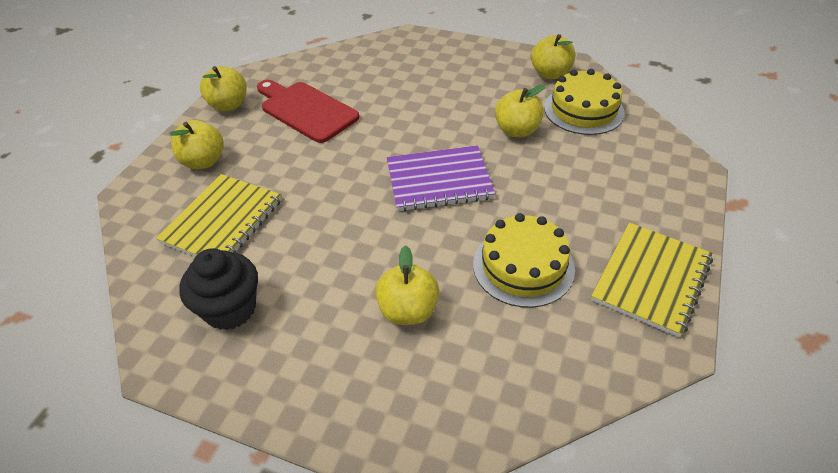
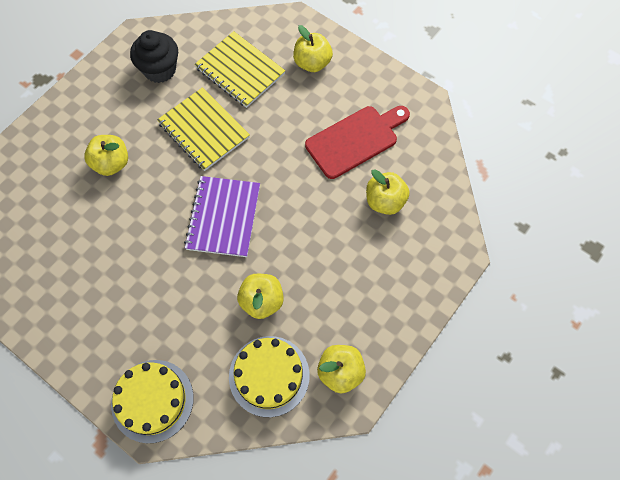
camera: 105 degrees right, 20 degrees up
yellow apple [200,66,247,111] -> yellow apple moved to [366,169,410,215]
yellow cake [473,213,575,308] -> yellow cake moved to [111,360,194,443]
yellow notebook [591,223,713,338] -> yellow notebook moved to [157,87,250,171]

